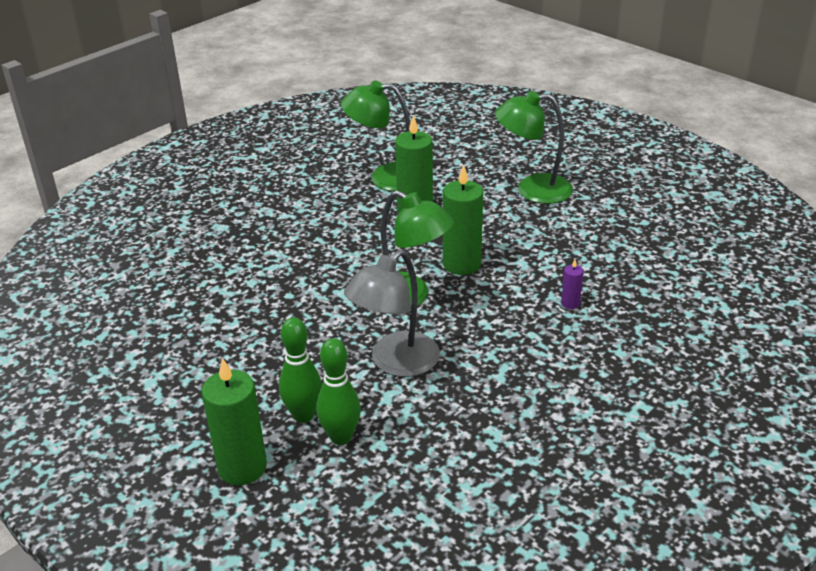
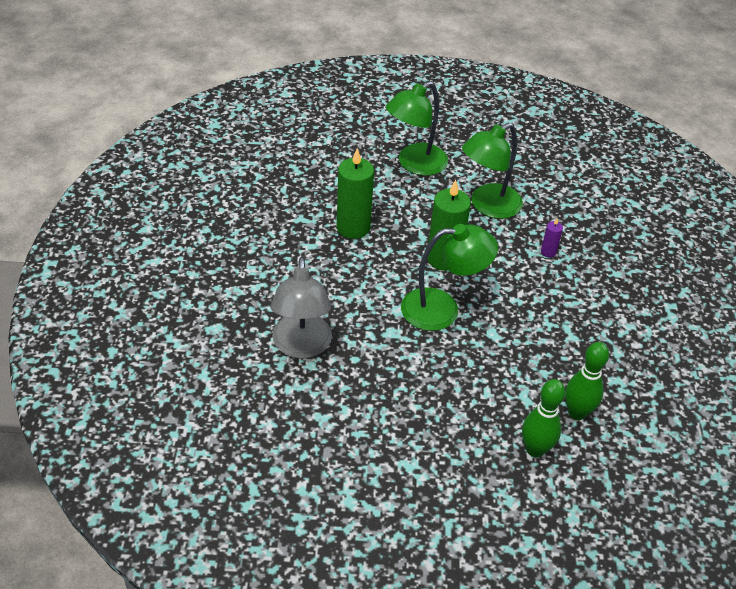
camera: 45 degrees left, 10 degrees up
green candle [201,358,267,485] -> none
green bowling pin [279,317,322,423] -> green bowling pin moved to [565,342,609,420]
green lamp [341,80,410,191] -> green lamp moved to [462,123,523,219]
grey lamp [344,250,440,377] -> grey lamp moved to [271,257,332,359]

